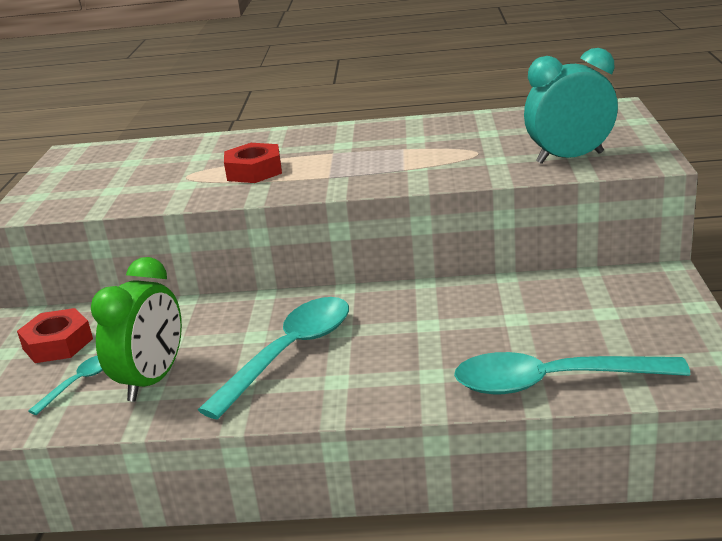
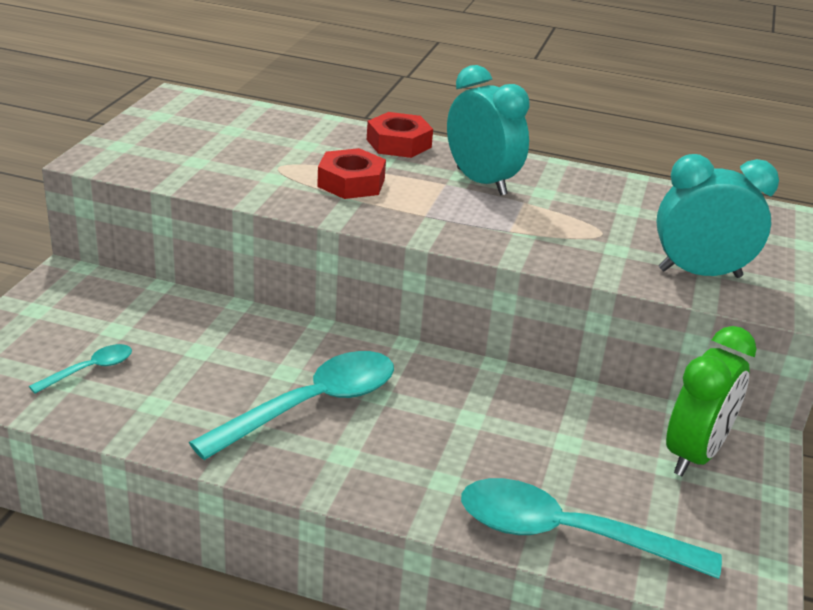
camera: 10 degrees right, 5 degrees up
red nut [17,308,93,363] -> red nut moved to [367,112,433,158]
green clock [91,257,182,402] -> green clock moved to [666,326,757,476]
none -> turquoise clock [447,65,530,196]

